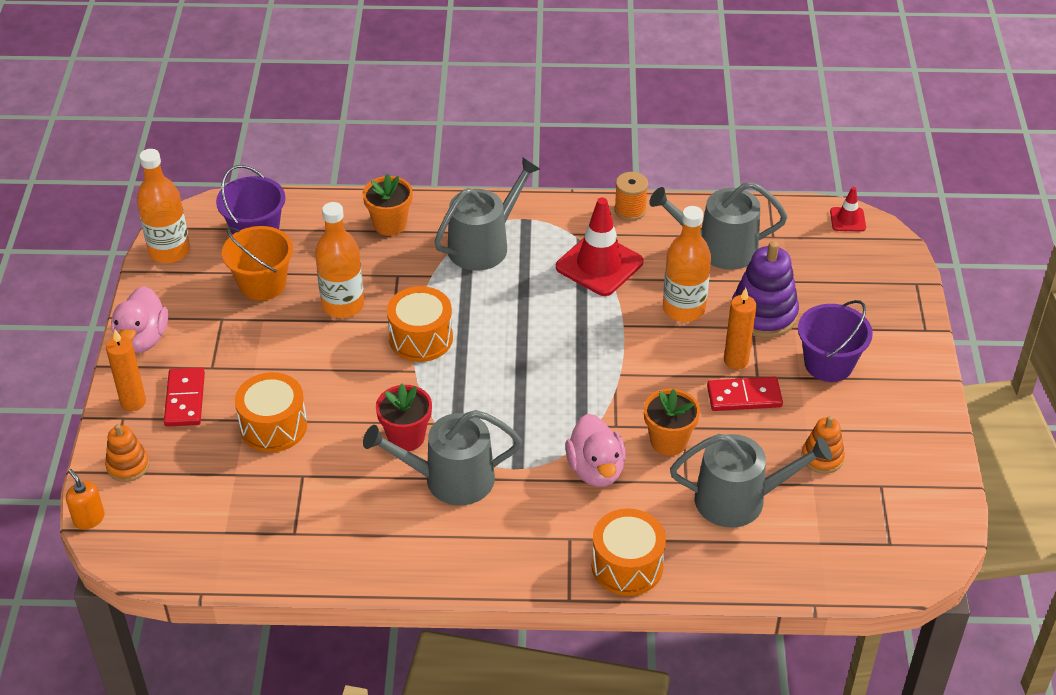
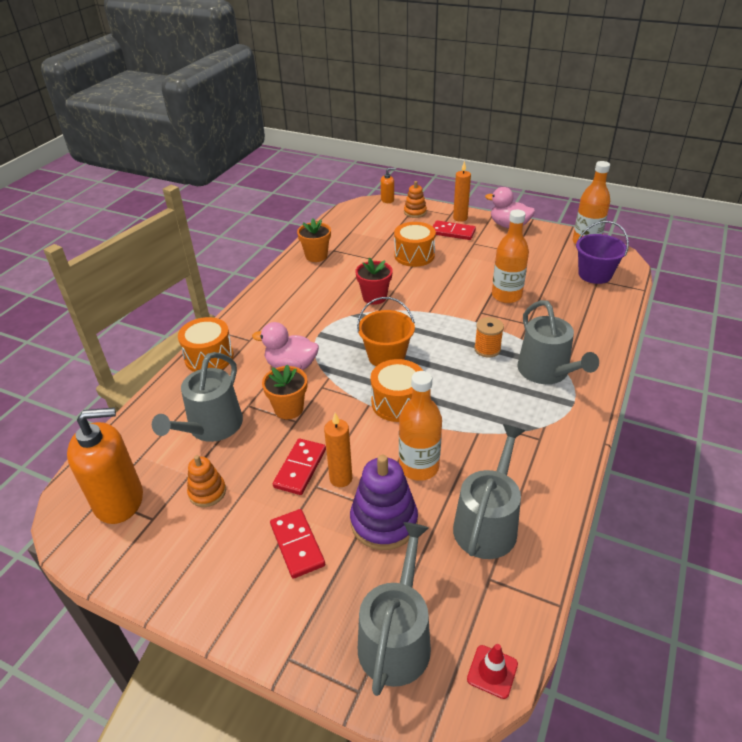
camera: 115 degrees right, 5 degrees down
orange bucket [222,226,293,301] -> orange bucket moved to [357,297,415,366]
orange flower pot [363,174,413,236] -> orange flower pot moved to [297,218,331,262]
grey watering can [363,410,522,505] -> grey watering can moved to [358,522,431,696]
orange drum [387,286,453,362] -> orange drum moved to [370,359,423,422]
red traffic cone [556,197,644,296] -> none
orange spool [614,172,648,221] -> orange spool moved to [474,317,504,358]
purple bucket [798,300,873,382] -> red domino [270,509,325,579]
none -> orange soap dispenser [67,407,143,524]

